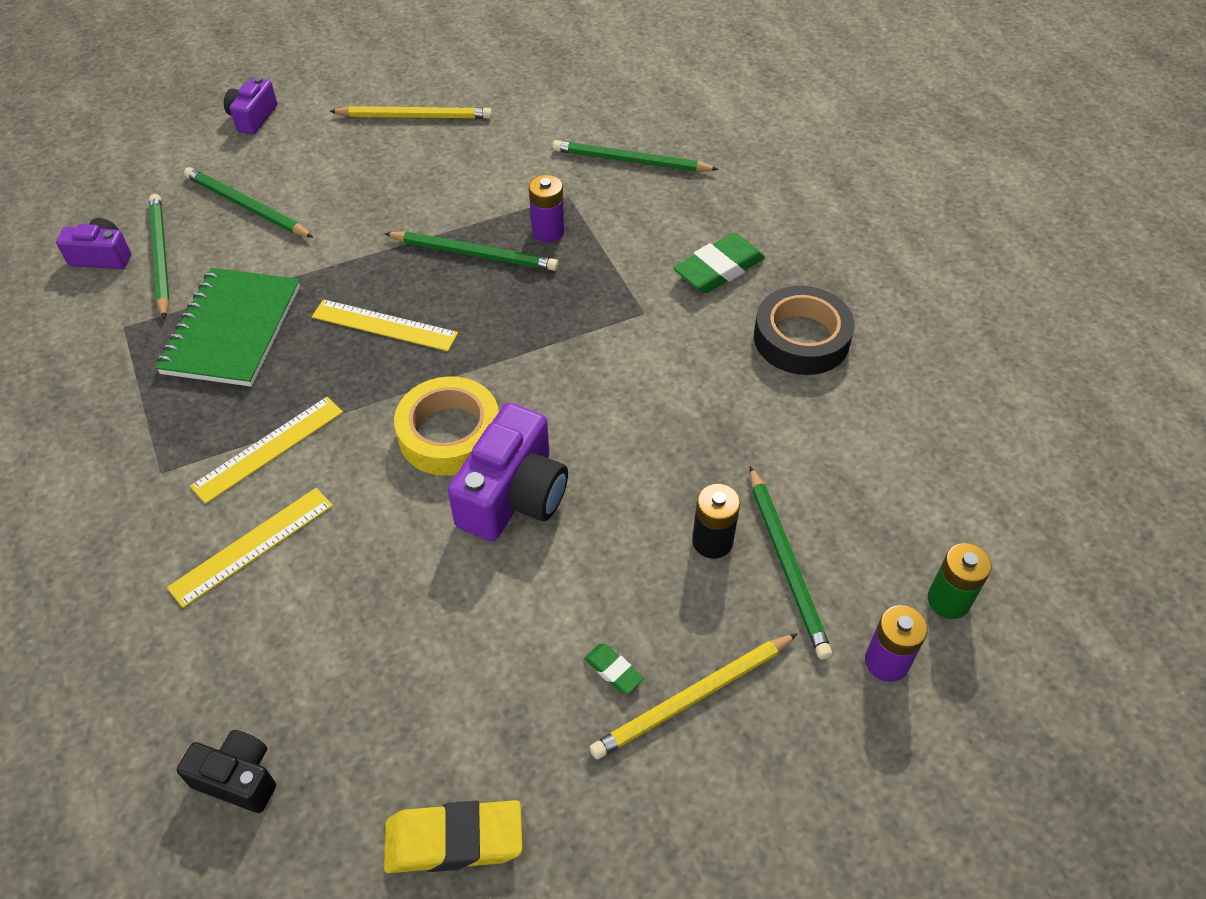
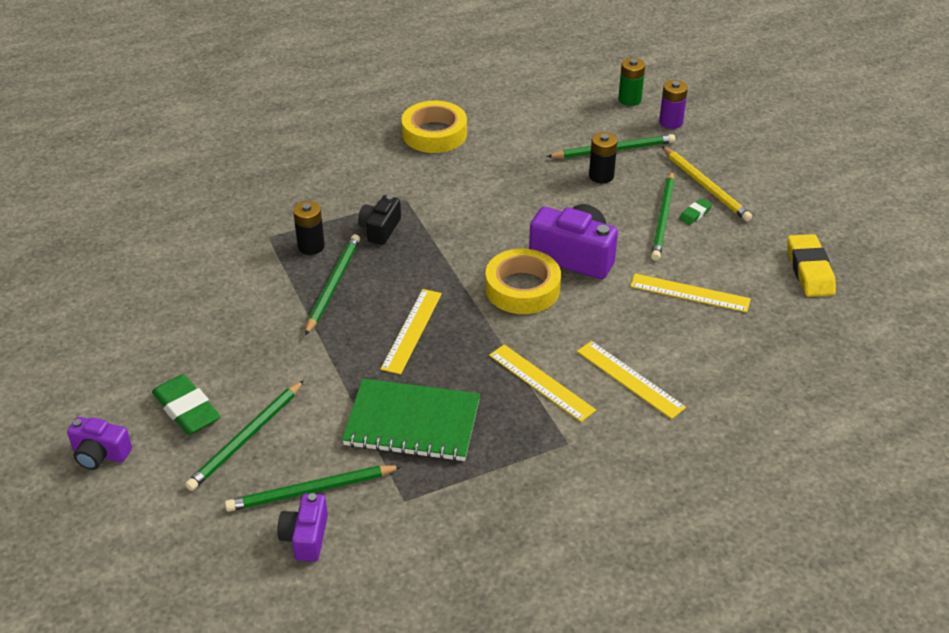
camera: 90 degrees left, 10 degrees down
black camera [177,730,276,813] -> black camera moved to [358,195,401,245]
yellow pencil [330,106,492,119] -> none
purple battery [529,175,564,242] -> black battery [293,201,325,255]
green pencil [553,140,719,172] -> green pencil moved to [651,171,675,261]
green eraser [674,233,765,293] -> green eraser moved to [152,374,221,435]
black tape [754,286,855,375] -> yellow tape [402,101,467,153]
none -> yellow ruler [630,273,751,312]

